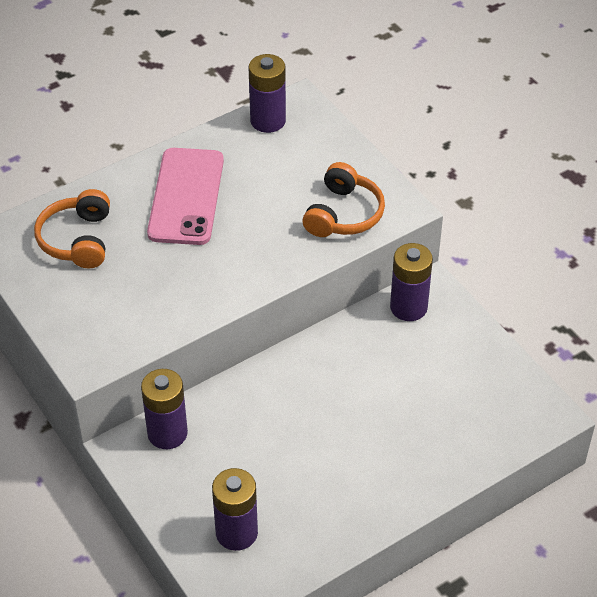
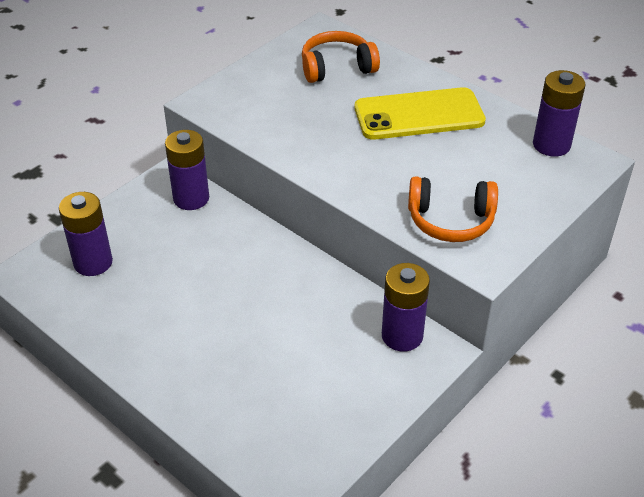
camera: 75 degrees right, 5 degrees down
pink phone [147,148,224,245] -> yellow phone [355,87,486,140]

